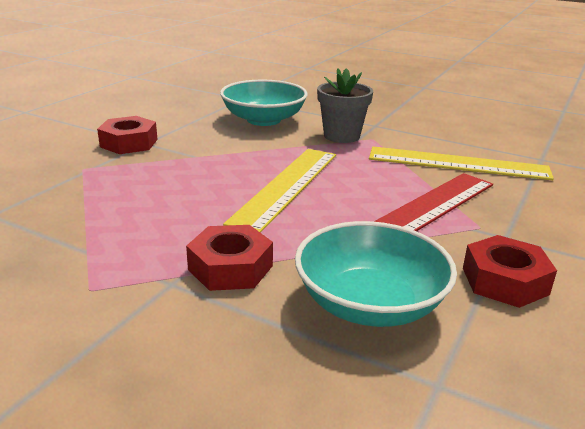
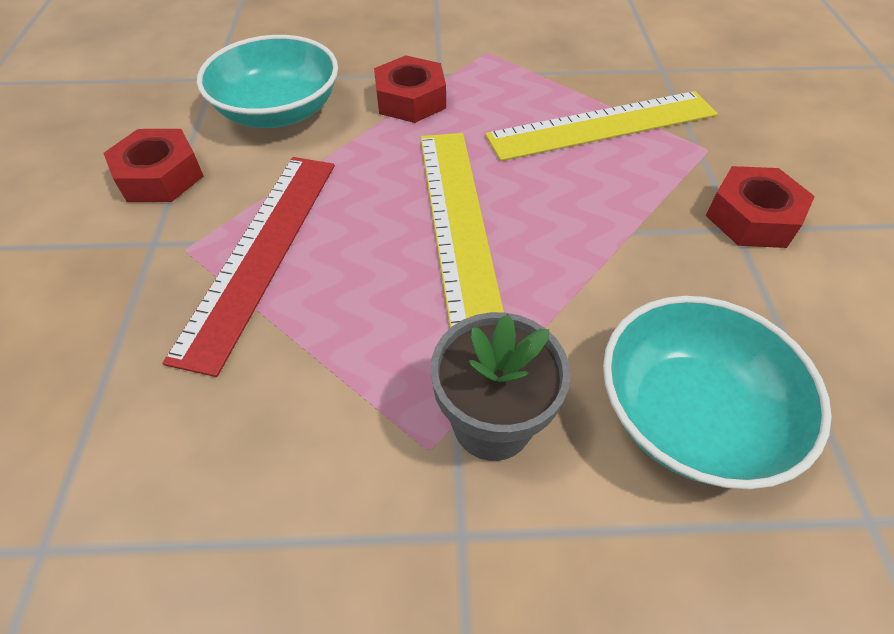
camera: 150 degrees right, 25 degrees up
yellow ruler [369,146,554,180] -> yellow ruler moved to [485,91,718,161]

